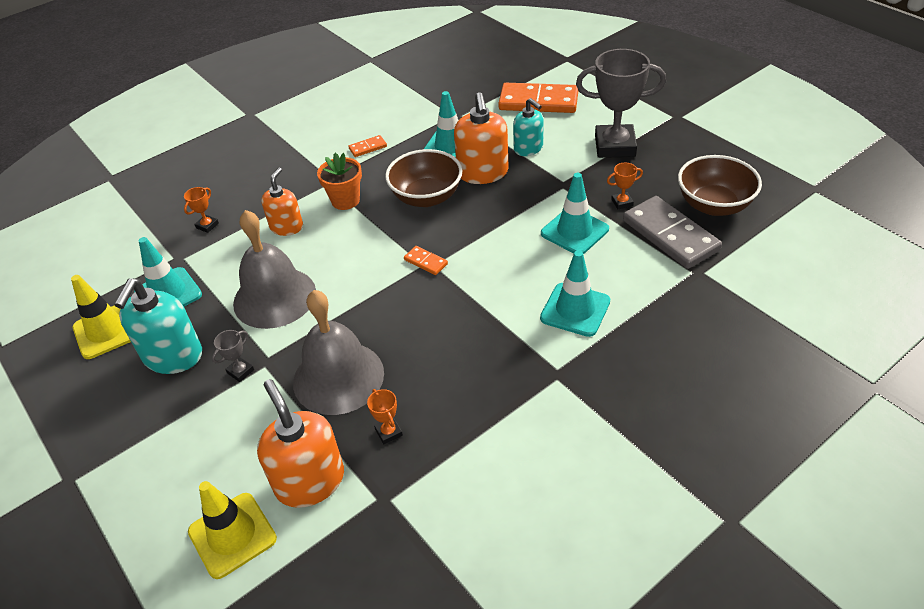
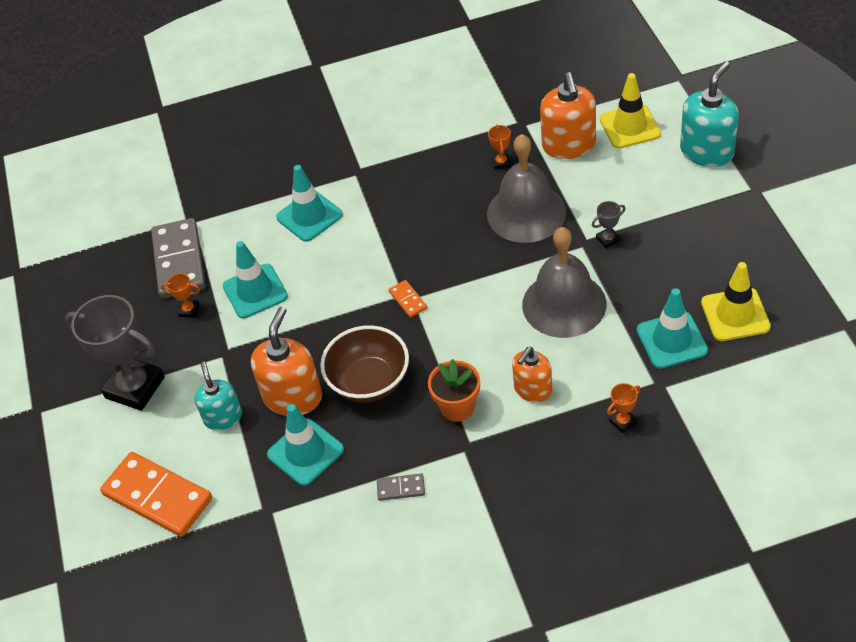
camera: 155 degrees left, 5 degrees up
turquoise soap dispenser [114,278,202,374] -> turquoise soap dispenser moved to [680,61,739,167]
orange domino [348,135,387,157] -> grey domino [377,473,425,501]
brown bowl [678,155,762,216] -> none

